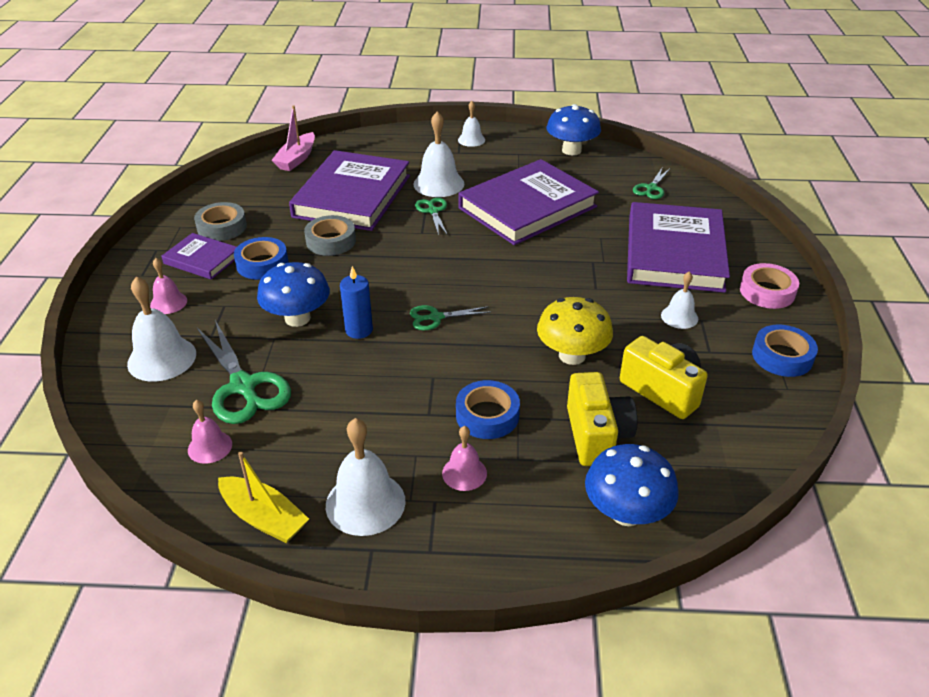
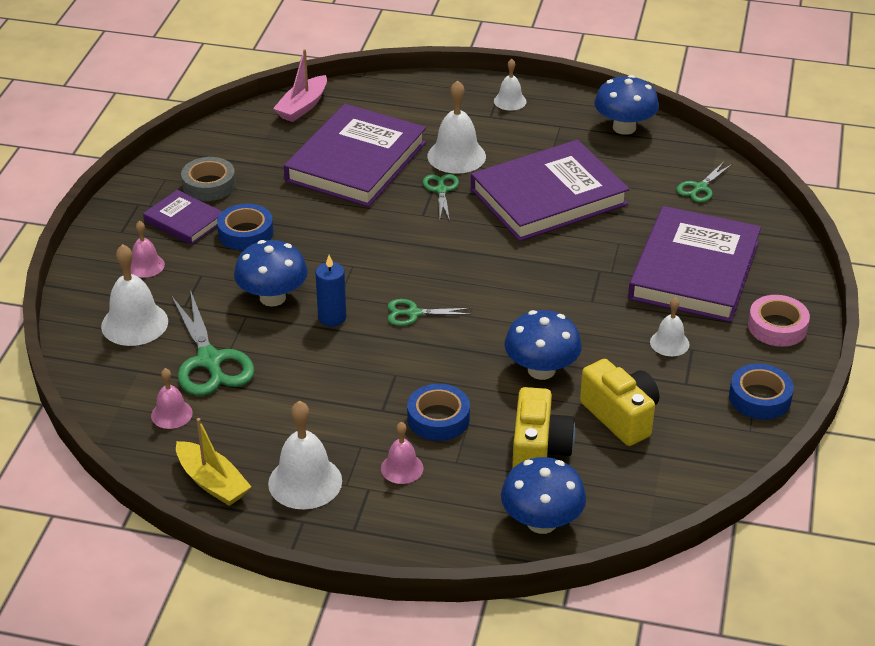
camera: 10 degrees right, 0 degrees up
grey tape [304,215,356,256] -> none
yellow mushroom [537,297,613,365] -> blue mushroom [504,310,582,380]

